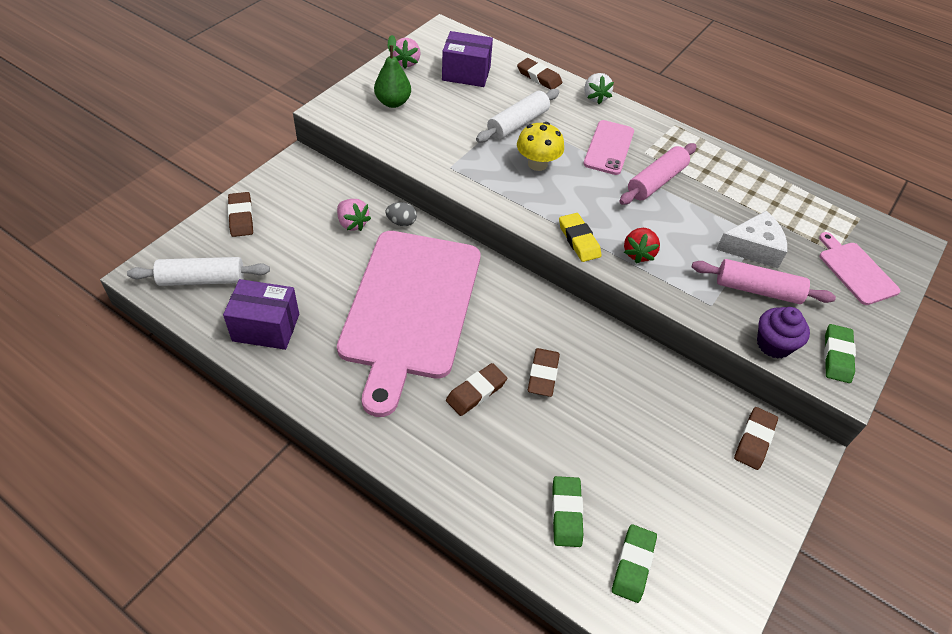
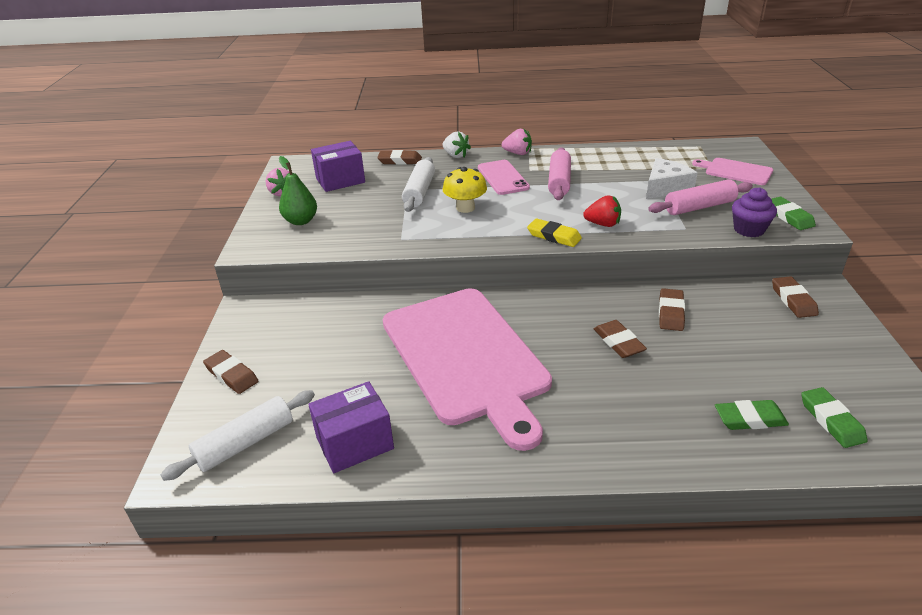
camera: 30 degrees left, 15 degrees down
pink strawberry [337,199,371,231] -> pink strawberry moved to [502,128,532,155]
grey egg [385,202,417,226] -> none
brown eraser [446,363,507,416] -> brown eraser moved to [659,288,685,331]
green eraser [552,476,583,547] -> green eraser turned 60 degrees counterclockwise [715,400,789,430]
red strawberry [624,228,660,264] -> red strawberry turned 60 degrees counterclockwise [583,195,621,227]

